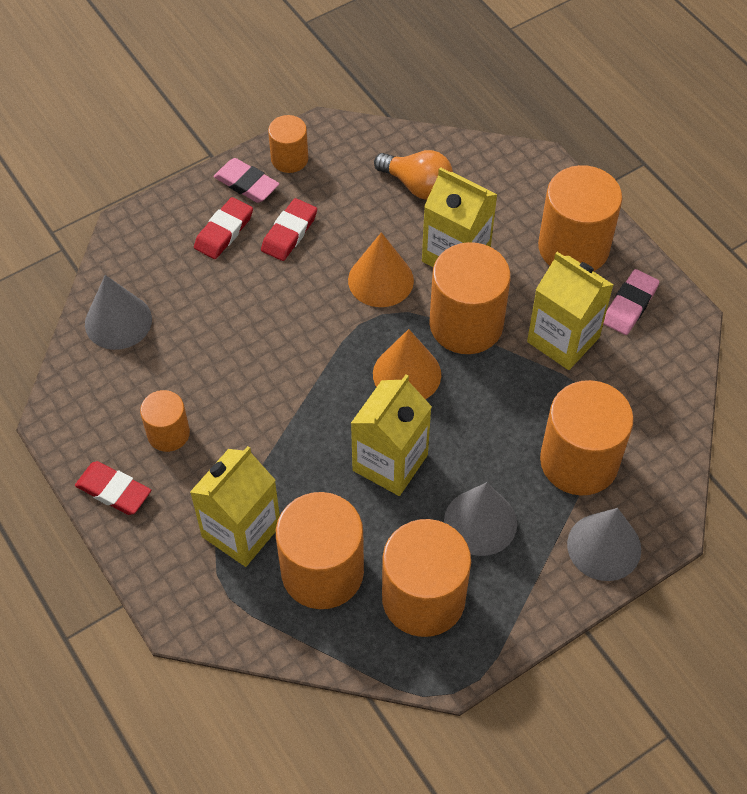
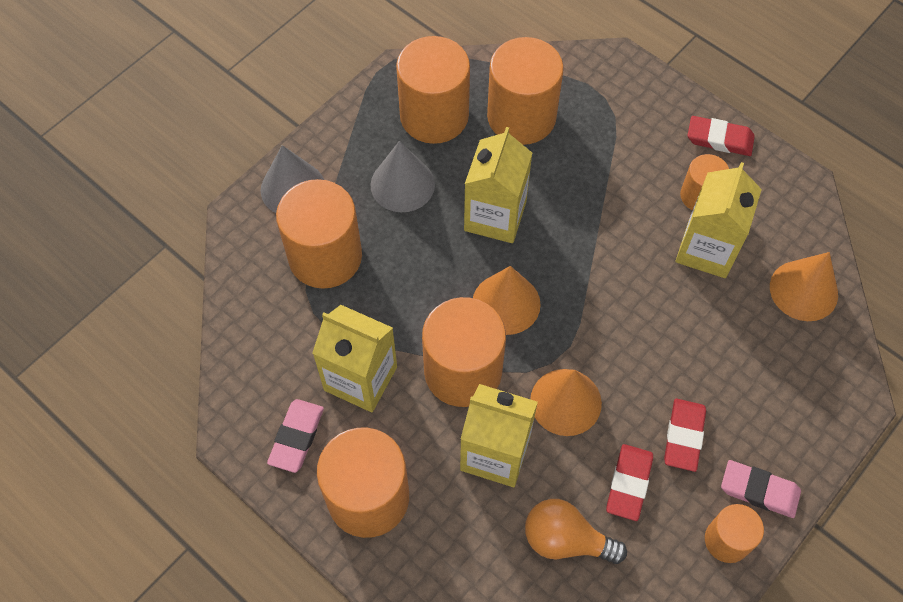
camera: 165 degrees right, 5 degrees up
grey cone [85,275,152,350] -> orange cone [770,252,838,321]
yellow carton [190,446,280,567] -> yellow carton moved to [675,162,762,278]
red eraser [194,197,253,259] -> red eraser moved to [606,444,653,521]

